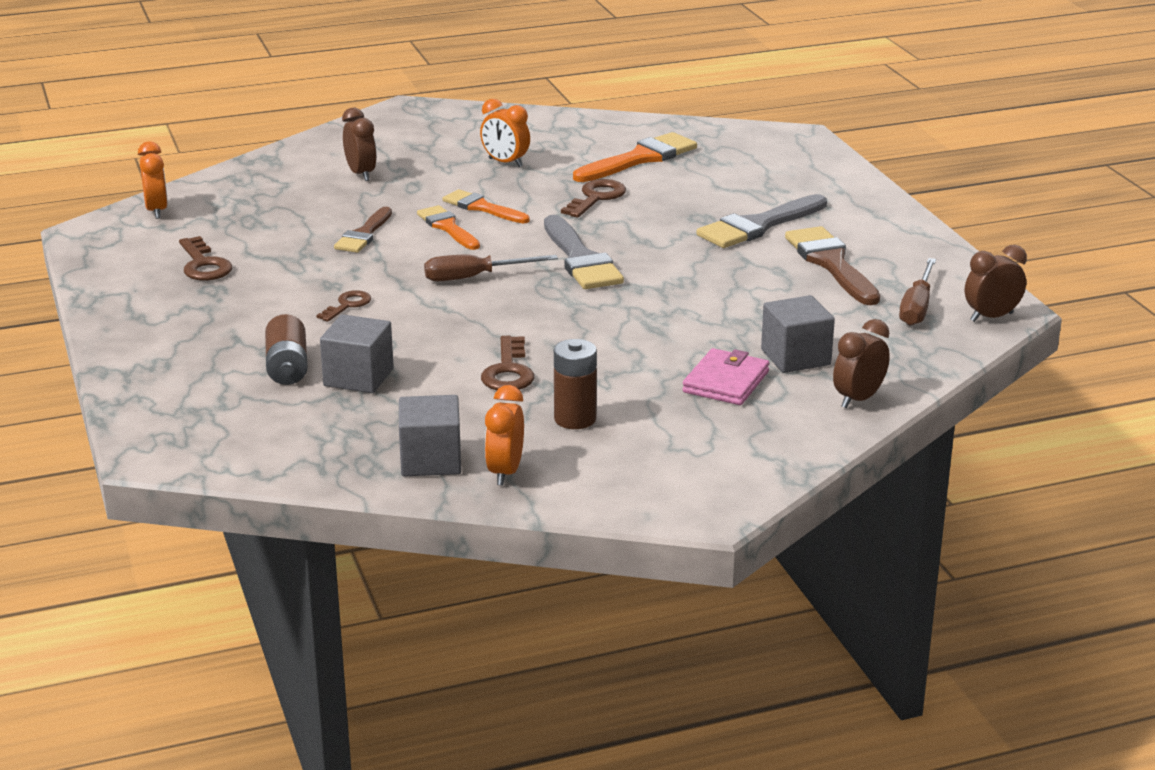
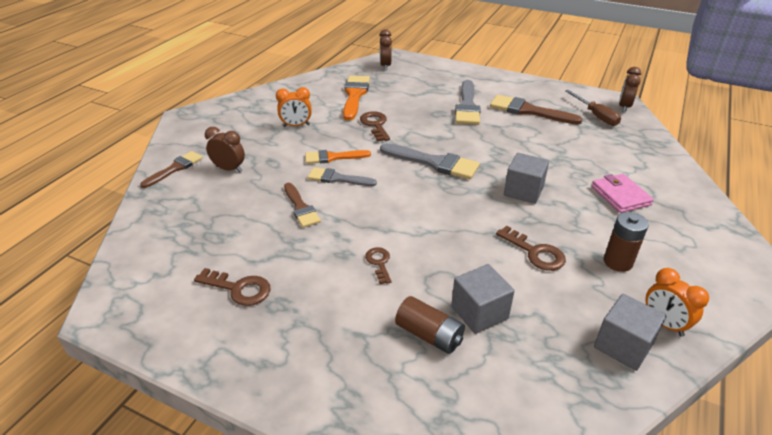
camera: 45 degrees left, 10 degrees up
orange clock [138,142,168,219] -> none
orange brush [417,205,480,250] -> grey brush [308,167,377,186]
brown screwdriver [424,254,558,282] -> none
grey cube [761,295,835,373] -> grey cube moved to [504,153,549,204]
brown clock [833,319,890,408] -> brown clock moved to [379,29,392,70]
none -> brown brush [140,151,203,188]

